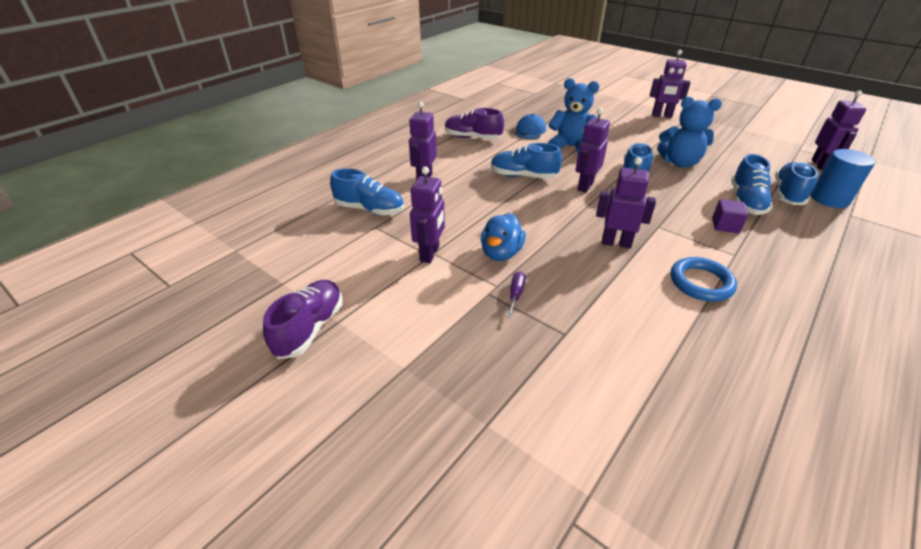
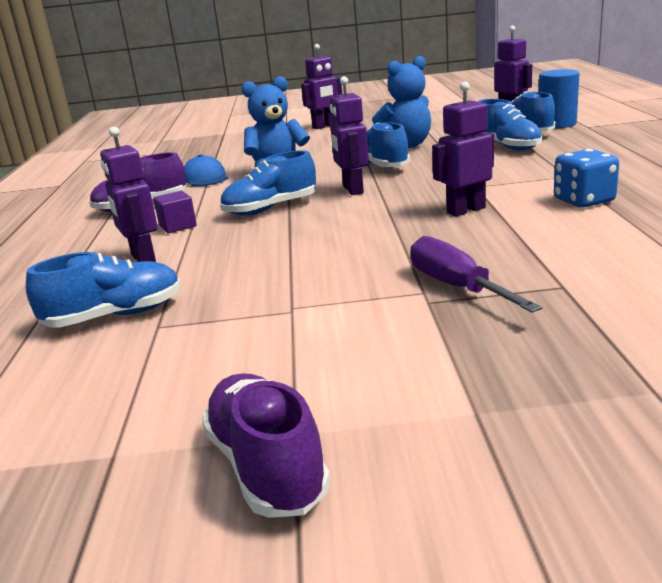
camera: 40 degrees left, 15 degrees down
purple robot [410,167,445,263] -> none
blue duck [481,213,526,261] -> none
purple screwdriver [507,271,526,318] -> purple screwdriver [411,236,543,313], size x1.84
blue ring [670,257,737,302] -> blue dice [554,149,619,208]
purple cube [712,199,748,233] -> purple cube moved to [153,191,197,233]

